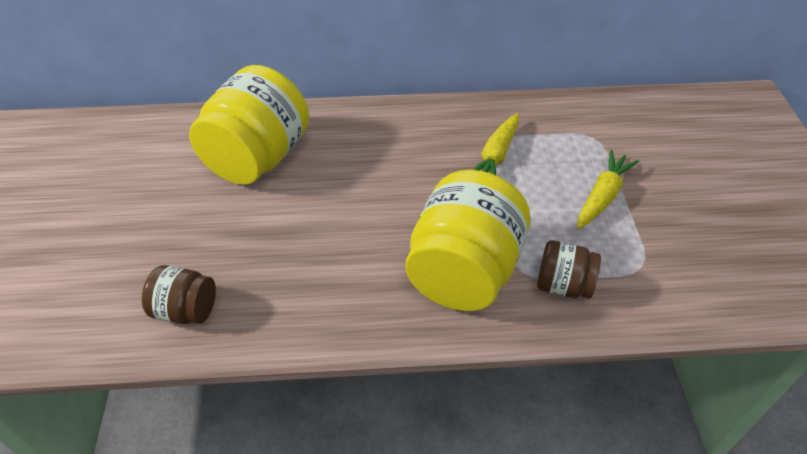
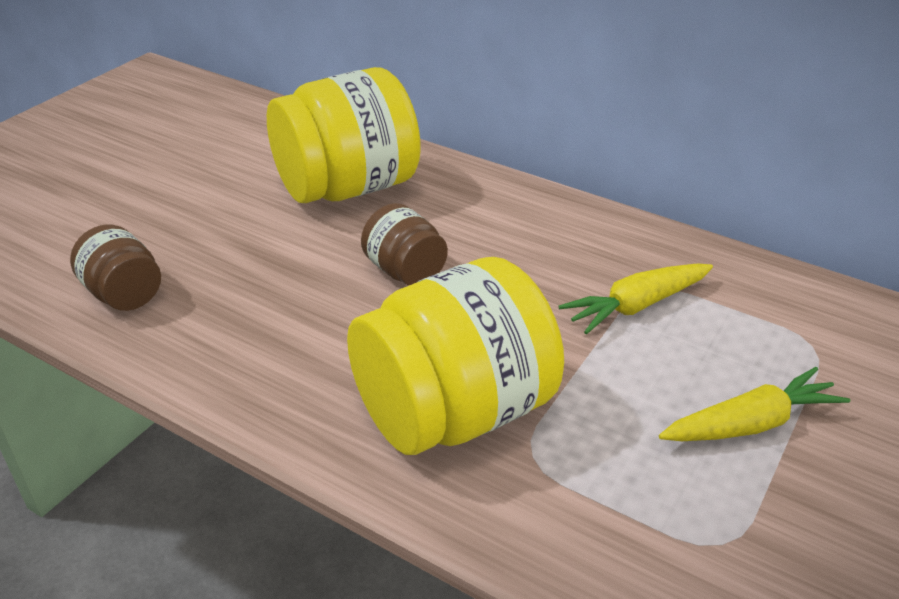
camera: 35 degrees right, 10 degrees down
brown jar [537,240,601,299] -> brown jar moved to [361,203,448,286]

